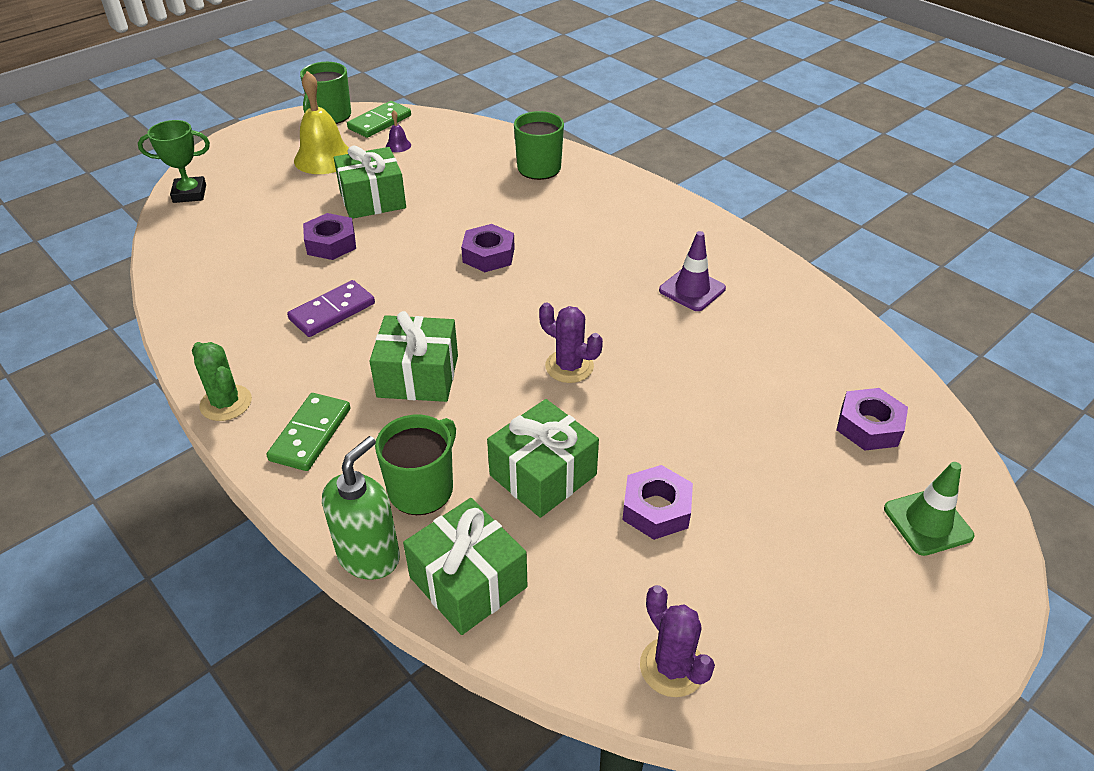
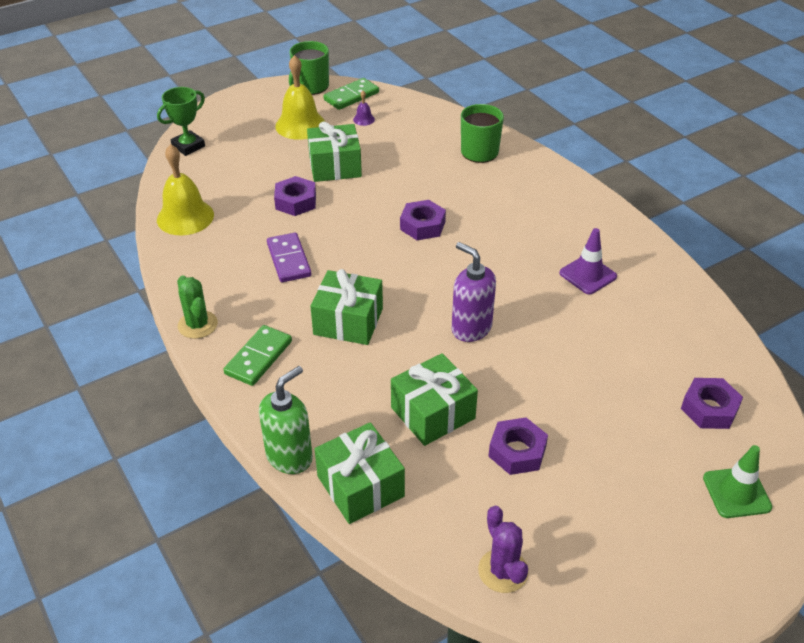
camera: 10 degrees right, 0 degrees up
green trophy [138,120,210,203] -> green trophy turned 45 degrees counterclockwise [157,87,205,156]
purple domino [287,280,375,337] -> purple domino turned 75 degrees counterclockwise [267,233,311,282]
green mug [375,415,456,515] -> none
purple cactus [539,302,603,383] -> purple soap dispenser [452,242,496,342]
none -> yellow bell [157,144,214,235]

